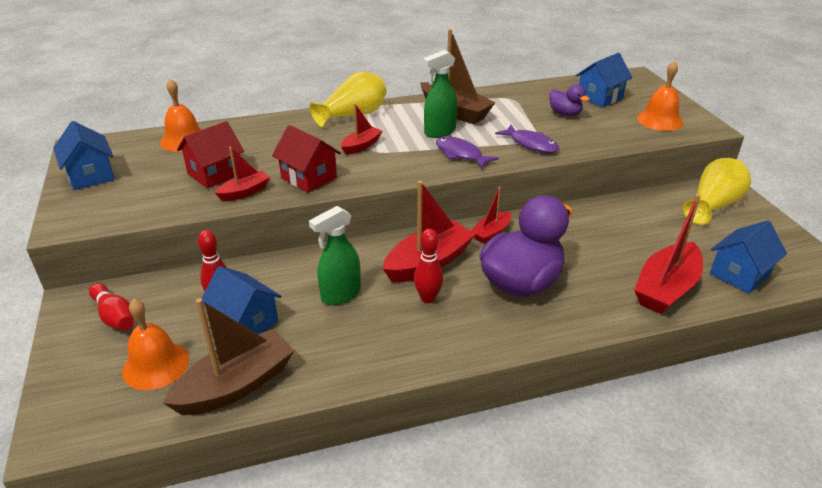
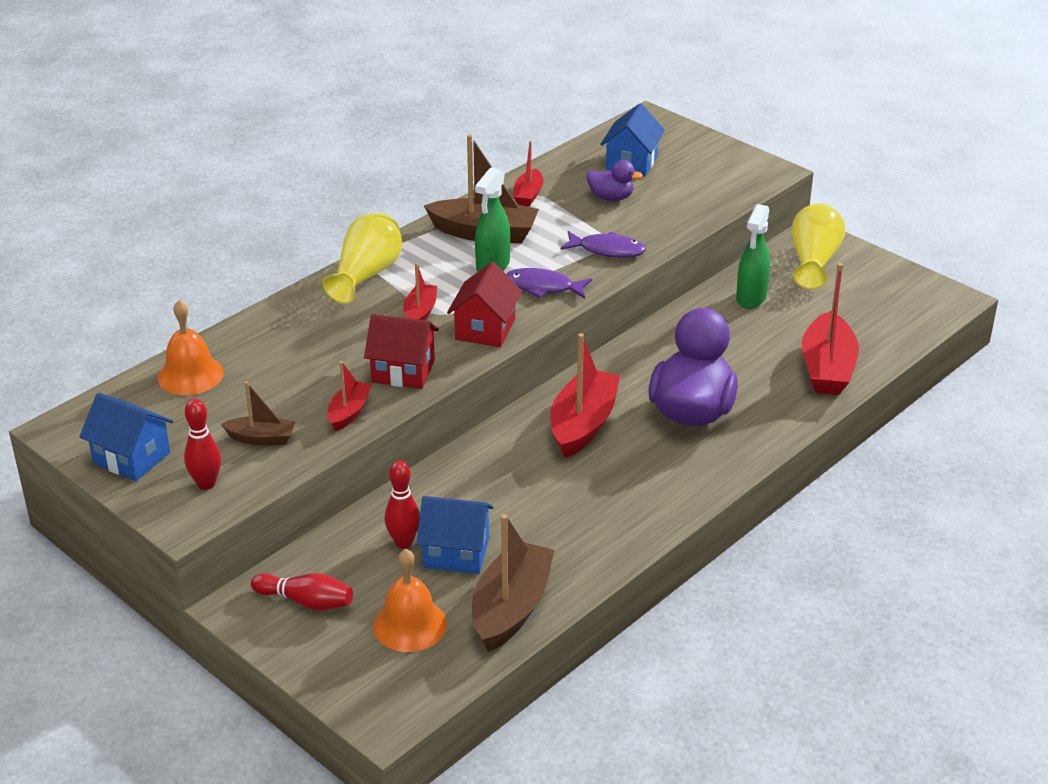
camera: 30 degrees left, 0 degrees up
red house [177,121,244,189] -> red house moved to [447,262,522,347]
green spray bottle [309,206,361,305] -> green spray bottle moved to [736,204,770,309]
red bowling pin [414,229,443,303] -> red bowling pin moved to [184,399,221,490]
red boat [471,187,511,244] -> red boat moved to [513,141,544,207]
orange bell [637,61,683,131] -> none
blue house [710,220,787,294] -> none
none -> brown boat [221,381,295,445]

